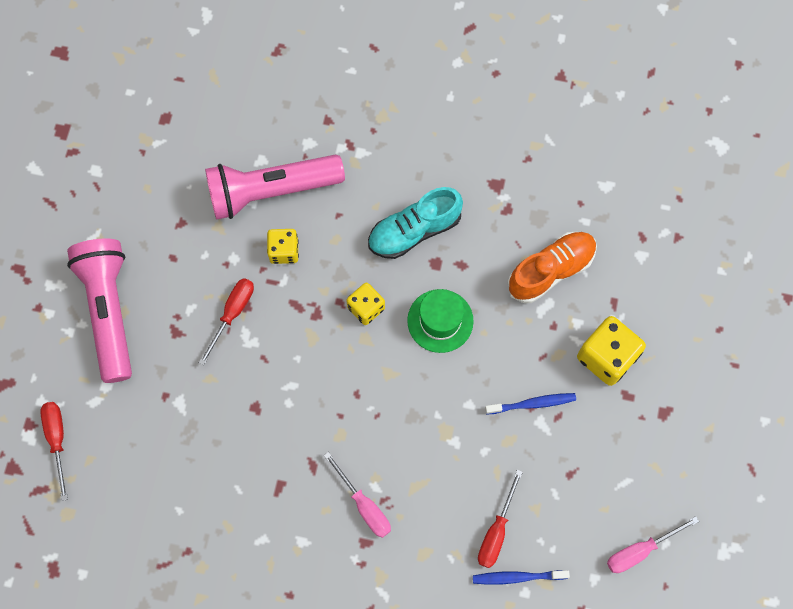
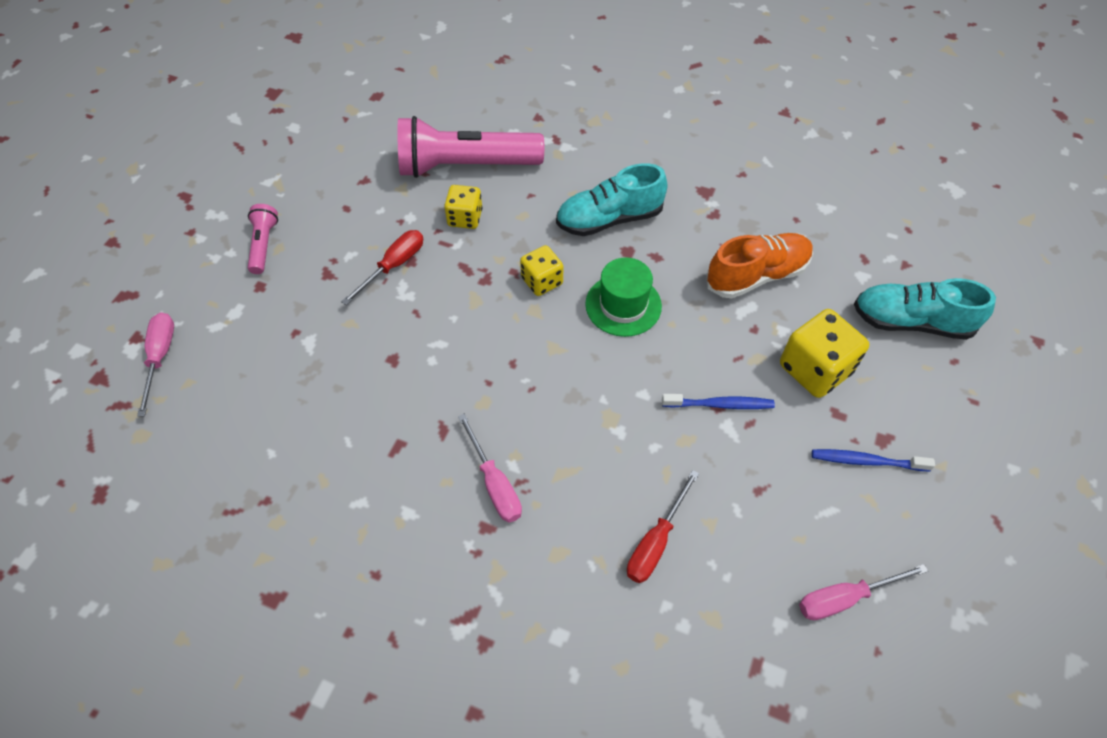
camera: 10 degrees right, 15 degrees down
red screwdriver [40,402,68,501] -> pink screwdriver [137,312,174,417]
pink flashlight [67,238,132,383] -> pink flashlight [248,204,278,274], size x0.47
blue toothbrush [473,570,570,585] -> blue toothbrush moved to [812,449,935,472]
none -> turquoise shoe [854,278,996,340]

